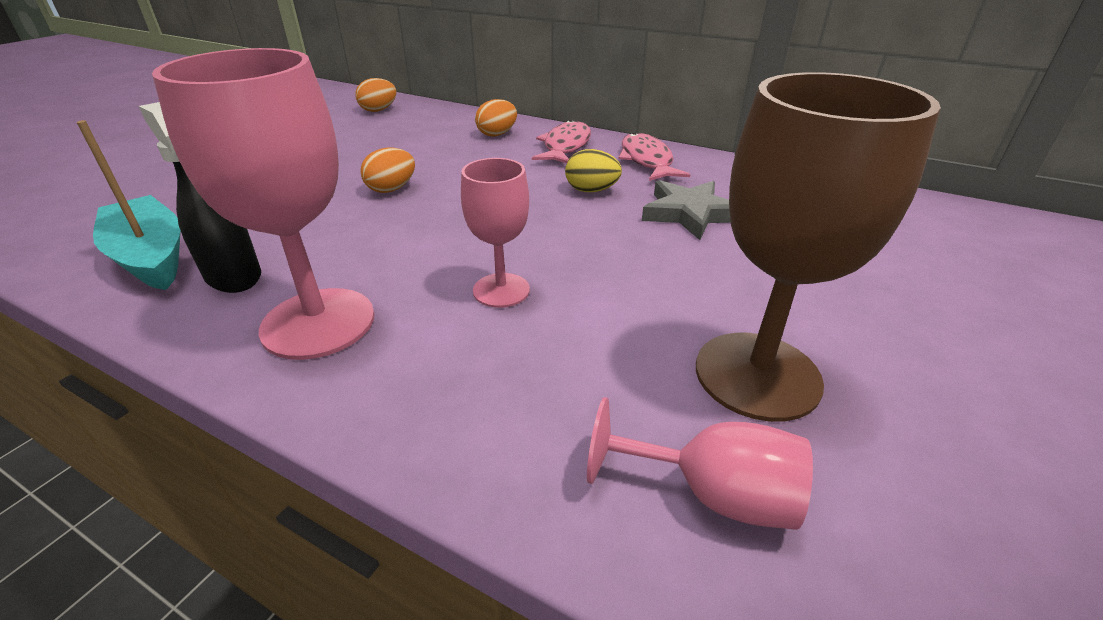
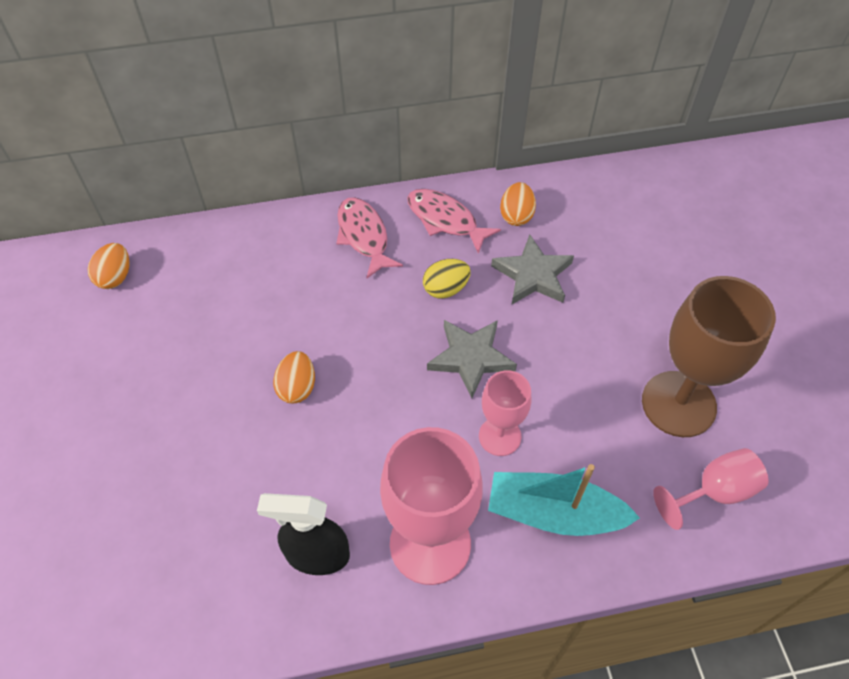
camera: 40 degrees left, 20 degrees up
turquoise boat [77,120,181,290] -> turquoise boat moved to [488,464,640,536]
orange egg [475,99,517,137] -> orange egg moved to [500,182,536,226]
none -> grey star [427,320,517,398]

